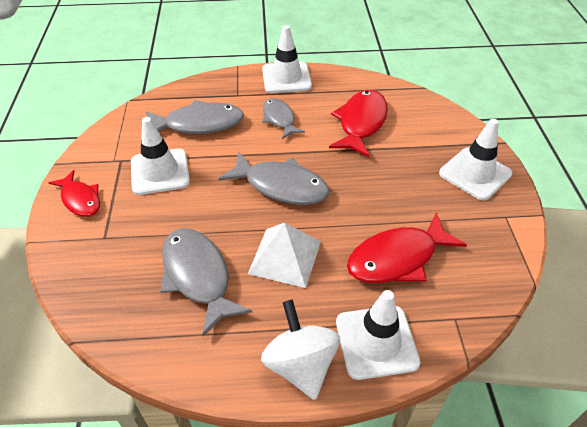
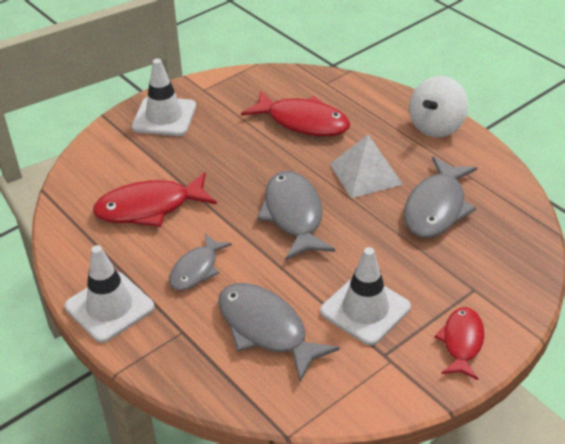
camera: 125 degrees left, 5 degrees down
white traffic cone [336,290,421,380] -> none

